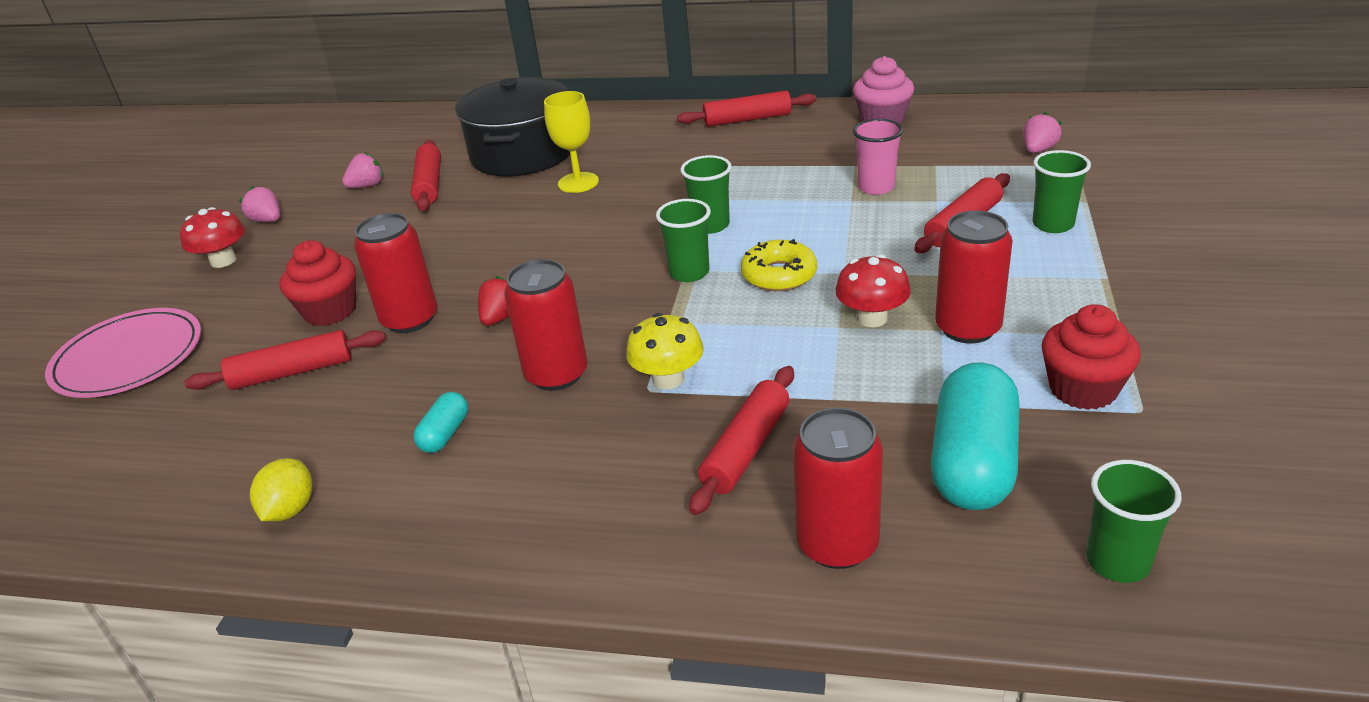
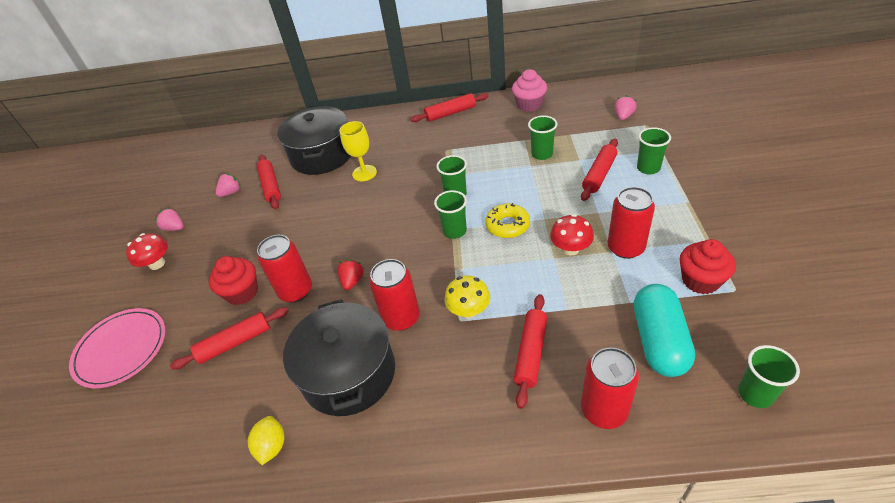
camera: 10 degrees left, 10 degrees up
turquoise capsule [413,392,468,453] -> black pot [283,299,395,416]
pink cup [853,119,903,195] -> green cup [528,115,557,160]

